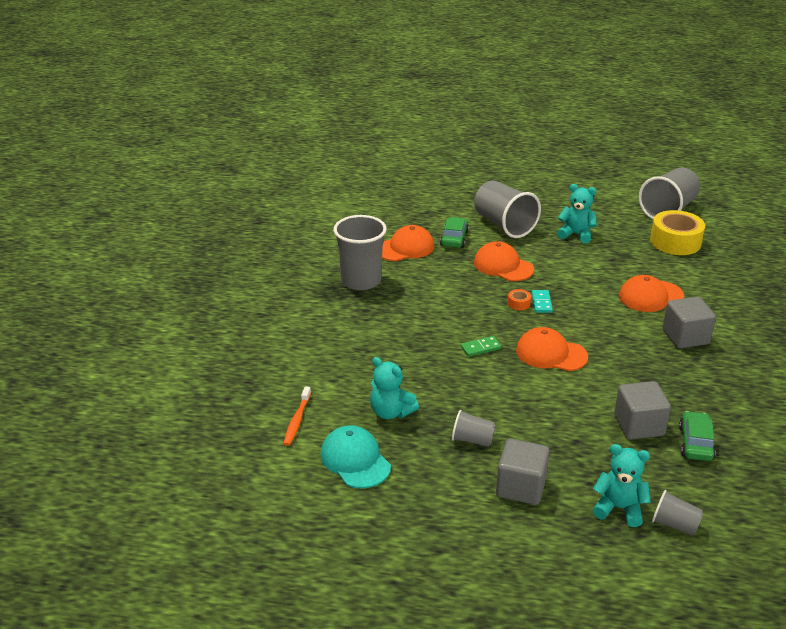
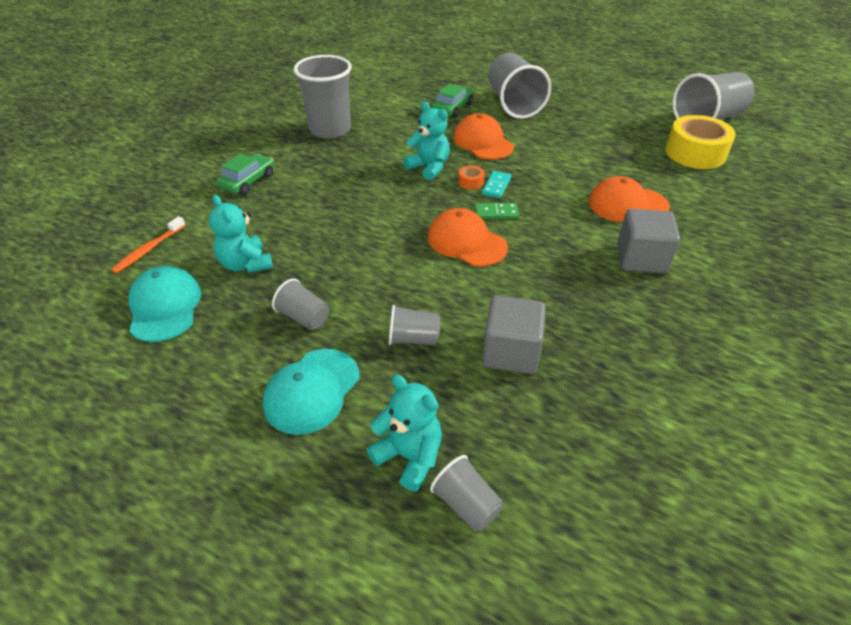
camera: 20 degrees right, 10 degrees up
orange cap [382,225,434,261] -> none
green domino [461,336,501,357] -> green domino moved to [475,203,519,219]
grey cube [496,439,550,505] -> turquoise cap [263,349,360,435]
turquoise teddy bear [557,184,597,244] -> turquoise teddy bear moved to [403,101,450,181]
green car [679,411,716,461] -> green car moved to [216,153,274,195]
none -> grey cup [389,305,441,345]

